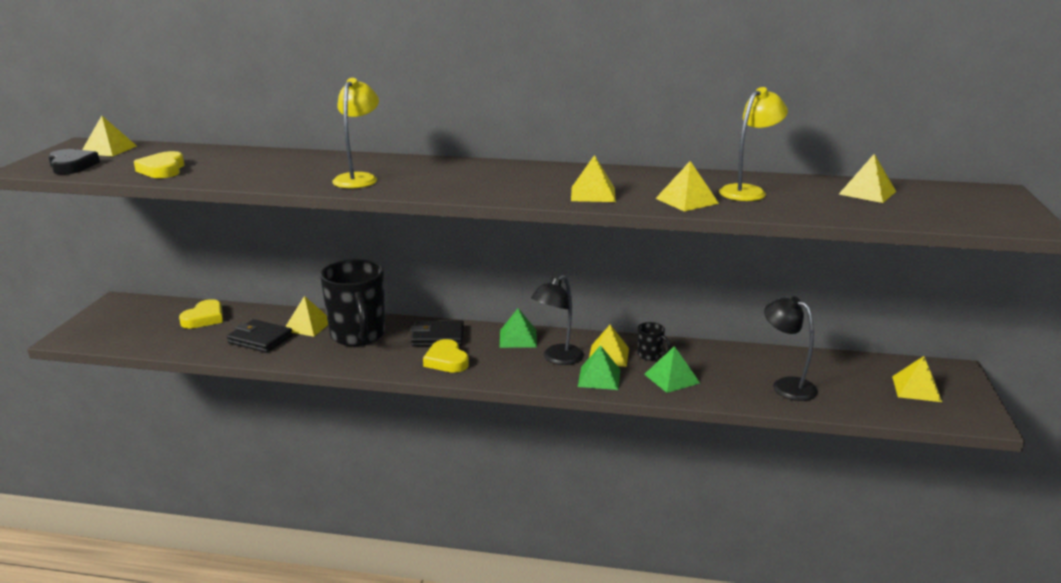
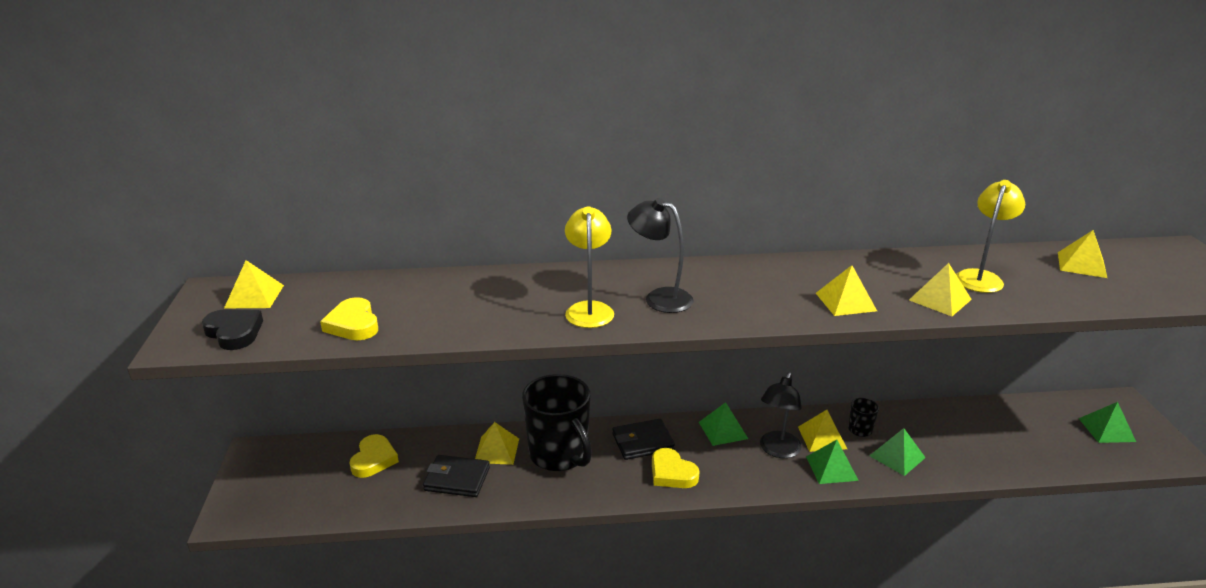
camera: 15 degrees left, 5 degrees up
black mug [638,322,671,360] -> black mug turned 105 degrees clockwise [848,398,879,437]
black lamp [764,297,818,401] -> black lamp moved to [627,198,694,313]
yellow pyramid [892,356,942,402] -> green pyramid [1078,402,1136,443]

